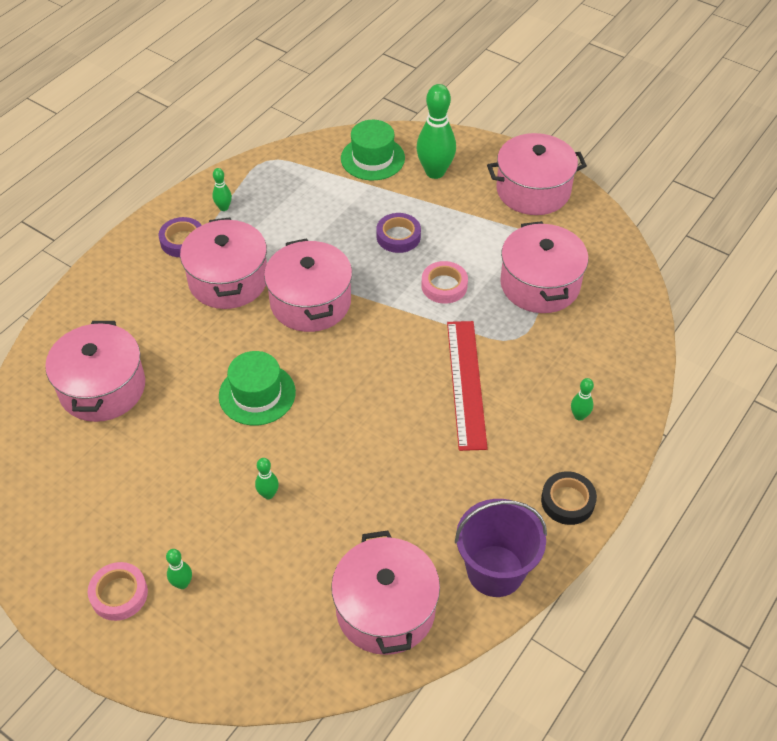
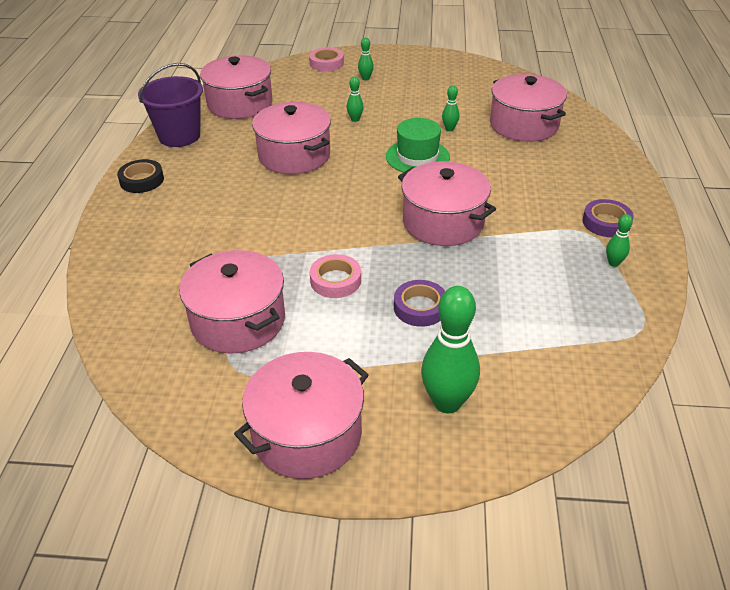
camera: 150 degrees right, 10 degrees down
pink tape [88,562,148,621] -> pink tape moved to [309,48,344,71]
pink pot [180,217,267,309] -> pink pot moved to [252,102,331,174]
green hat [341,120,405,180] -> none
red ruler [447,321,488,451] -> none
green bowling pin [571,378,594,421] -> green bowling pin moved to [442,85,459,131]

